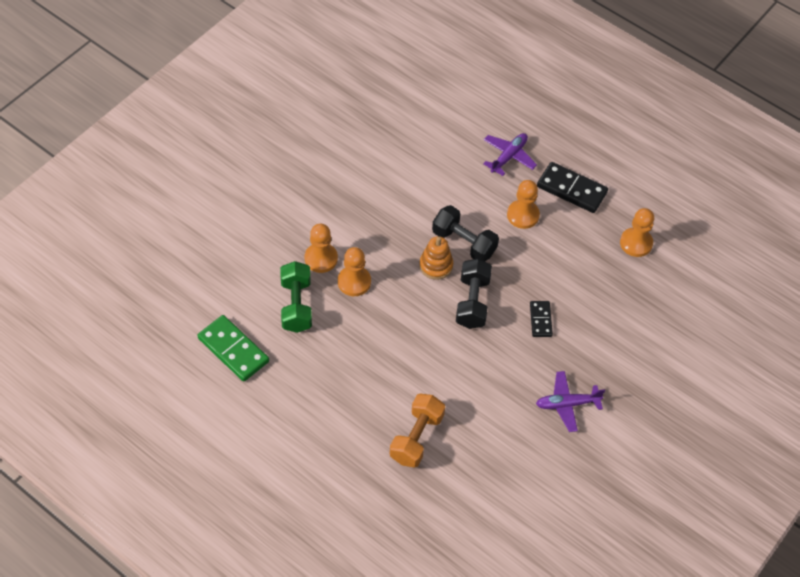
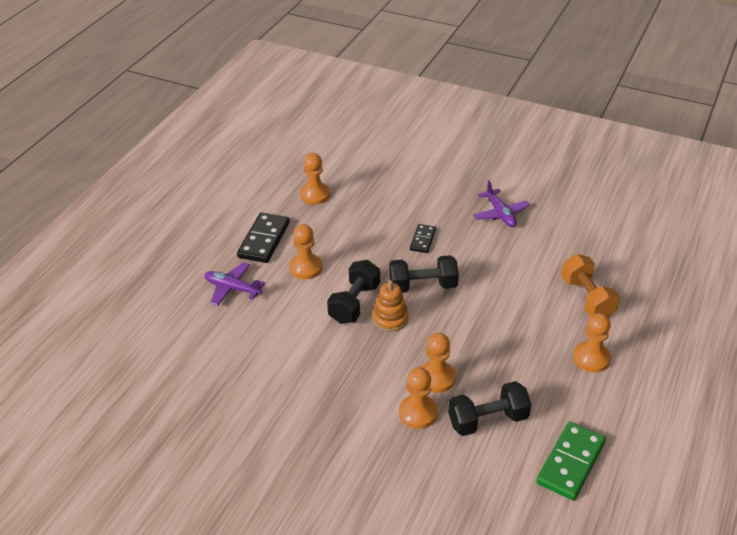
camera: 100 degrees left, 15 degrees down
green dumbbell [280,261,312,333] -> black dumbbell [448,381,531,436]
orange dumbbell [390,393,445,468] -> orange dumbbell turned 60 degrees clockwise [561,254,620,317]
black domino [530,301,553,337] -> black domino turned 60 degrees counterclockwise [410,224,436,253]
none -> orange pawn [573,313,611,373]

